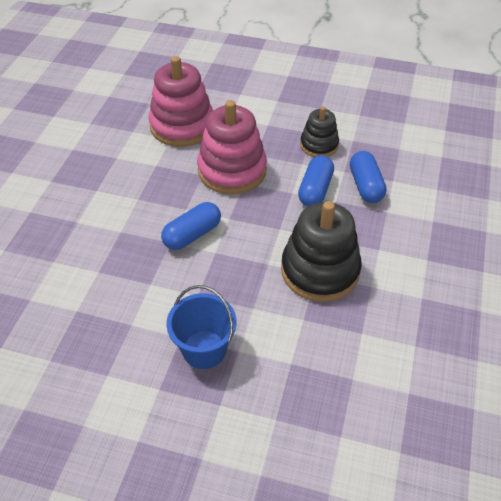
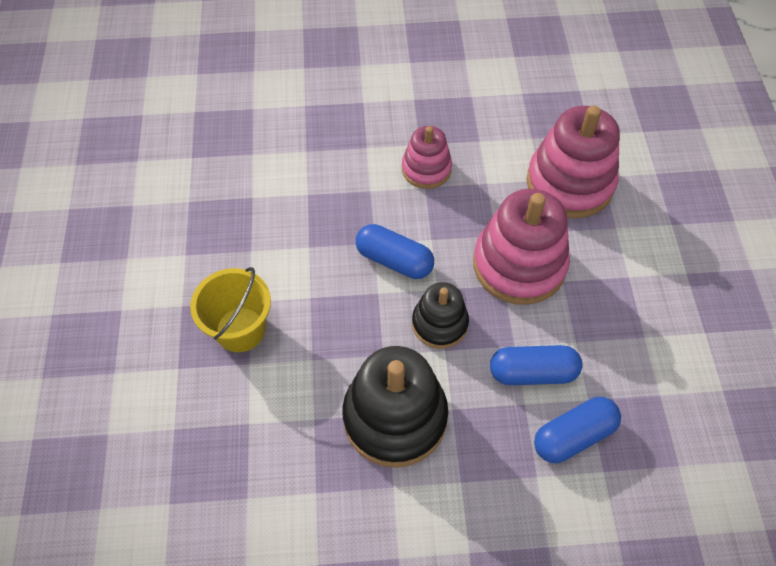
camera: 70 degrees right, 10 degrees up
blue bucket [166,285,237,369] -> yellow bucket [190,267,271,352]
black stacking toy [300,106,339,157] -> black stacking toy moved to [412,282,469,349]
none -> pink stacking toy [402,126,452,189]

